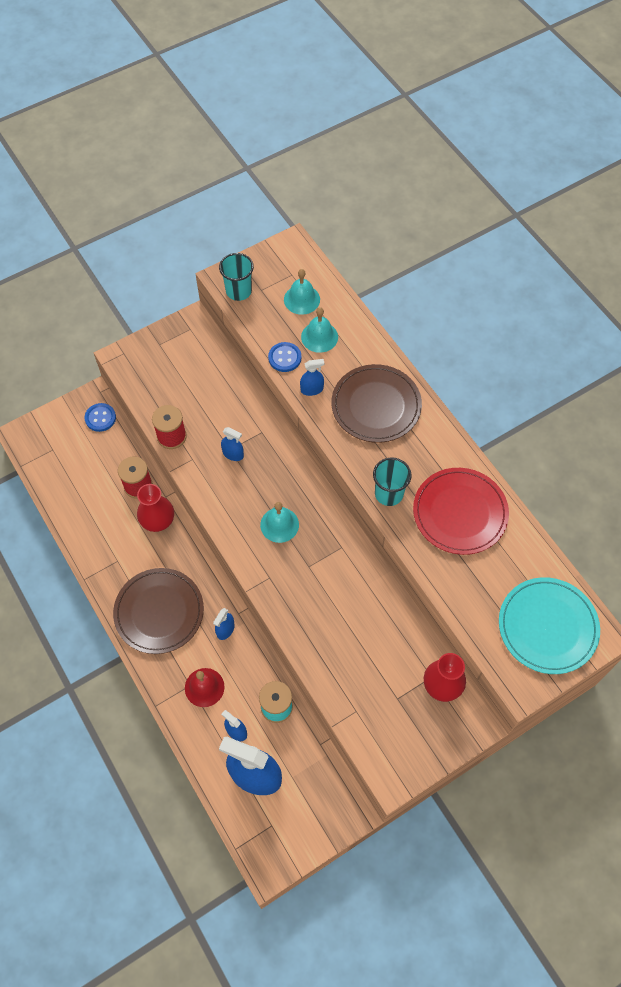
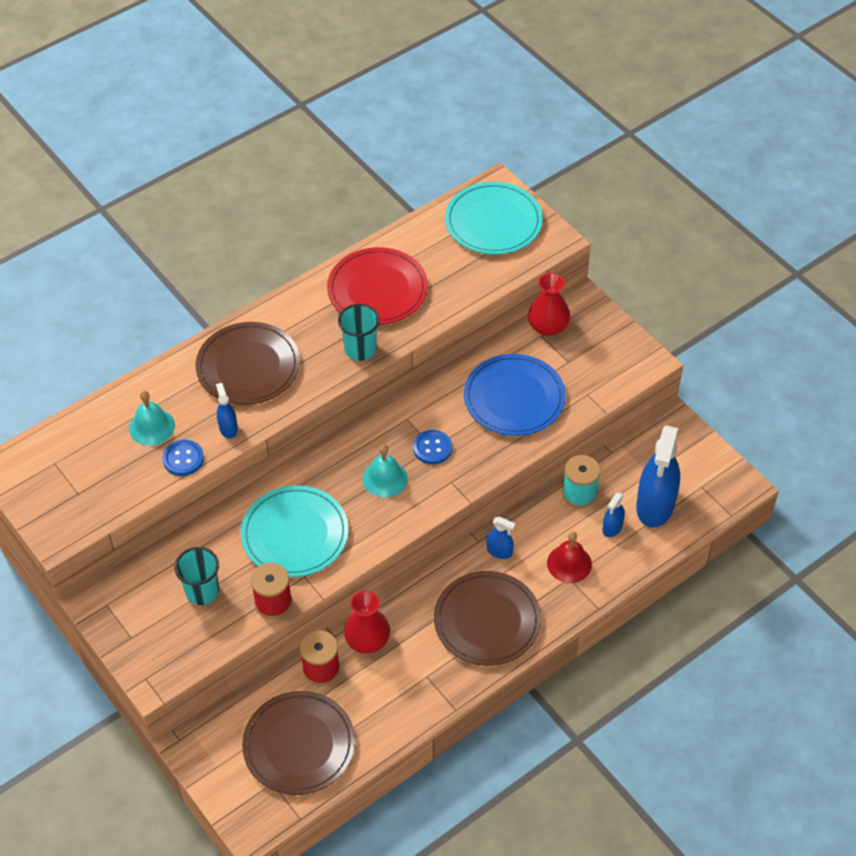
camera: 95 degrees left, 10 degrees down
blue button [85,403,116,432] -> blue button moved to [413,430,452,464]
turquoise cup [219,253,254,301] -> turquoise cup moved to [174,547,219,605]
blue spray bottle [221,427,244,461] -> turquoise plate [241,485,349,577]
turquoise bell [284,269,320,315] -> none
none -> brown plate [242,691,355,795]
none -> blue plate [464,354,566,436]

